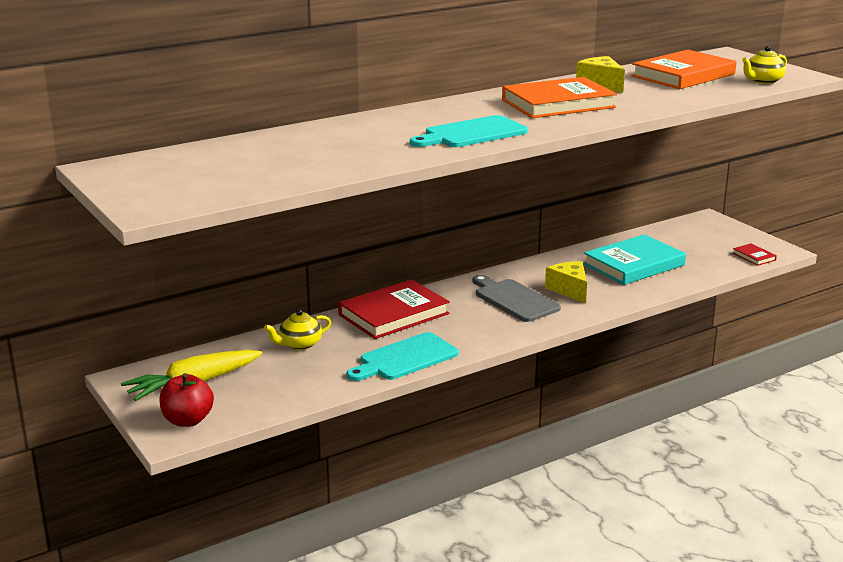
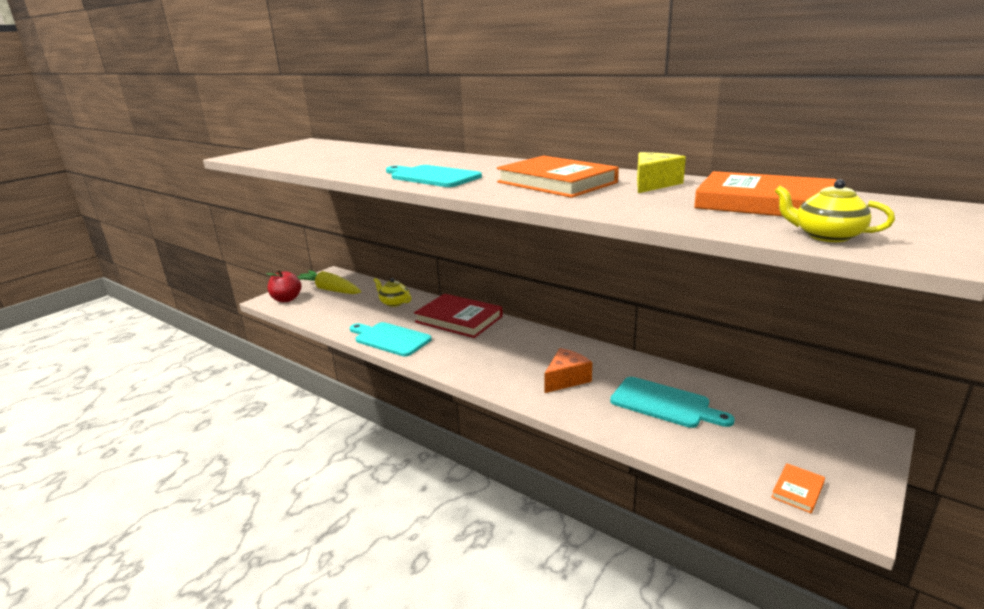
camera: 70 degrees right, 0 degrees up
grey cutting board [472,275,561,322] -> none
yellow cheese [545,261,587,303] -> orange cheese [544,348,592,393]
turquoise book [583,234,686,285] -> turquoise cutting board [610,377,735,428]
red book [733,244,777,266] -> orange book [771,463,825,513]

